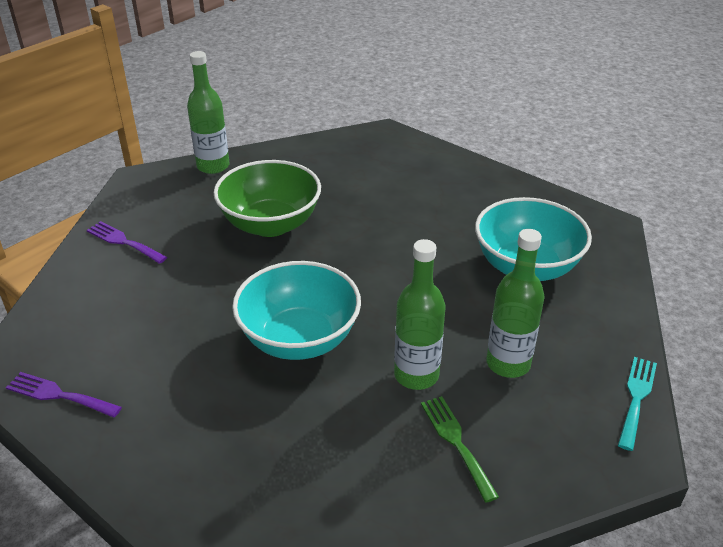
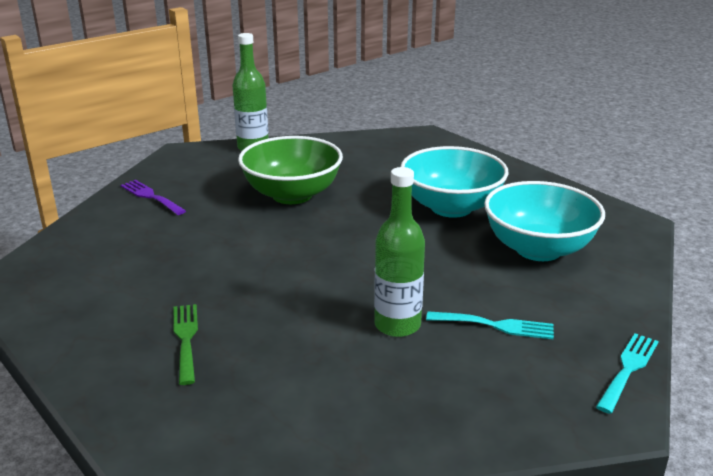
camera: 10 degrees right, 10 degrees down
purple fork [6,372,122,418] -> none
turquoise bowl [232,261,361,360] -> turquoise bowl moved to [401,146,509,218]
green fork [421,396,499,503] -> green fork moved to [173,304,198,385]
green bottle [486,229,545,378] -> turquoise fork [426,311,554,339]

